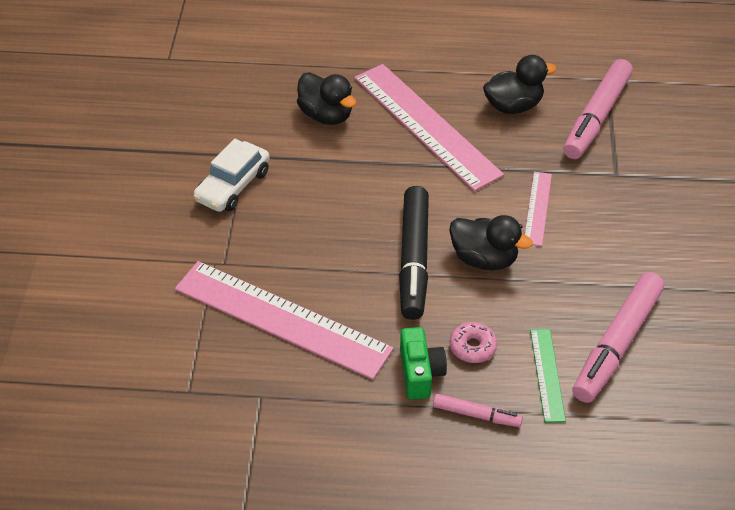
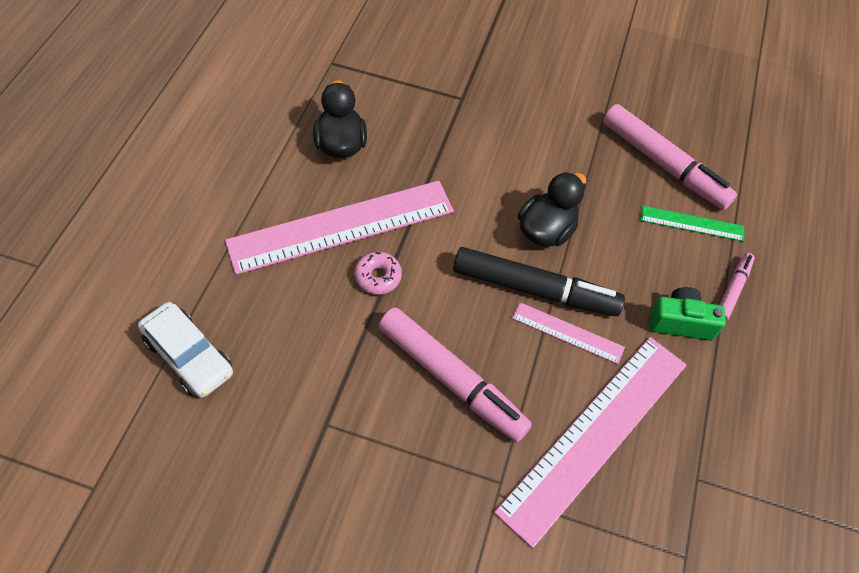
camera: 80 degrees left, 10 degrees up
white car [193,139,270,212] -> white car moved to [138,302,233,398]
black duck [297,72,356,125] -> none
pink donut [450,322,497,363] -> pink donut moved to [354,252,402,295]
pink ruler [525,172,552,246] -> pink ruler moved to [512,302,625,364]
pink marker [563,59,633,159] -> pink marker moved to [378,307,532,442]

